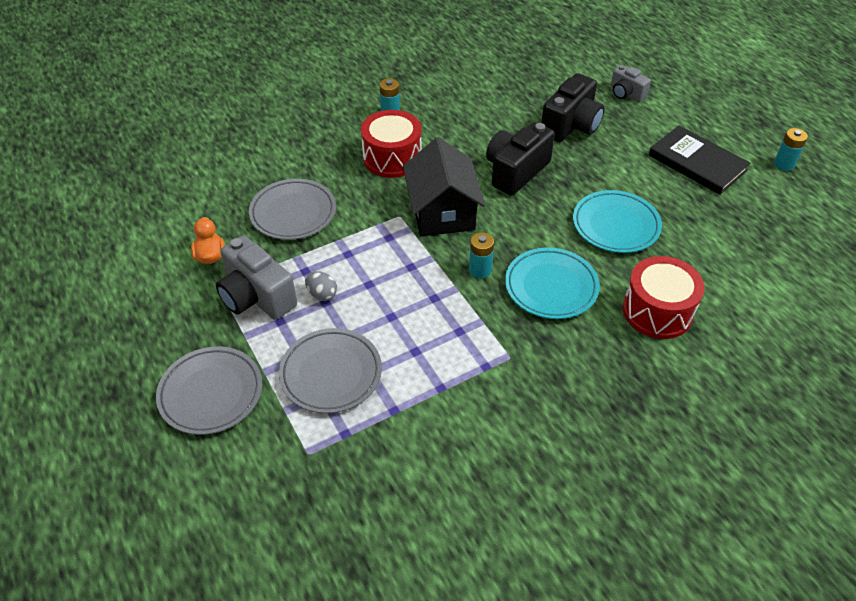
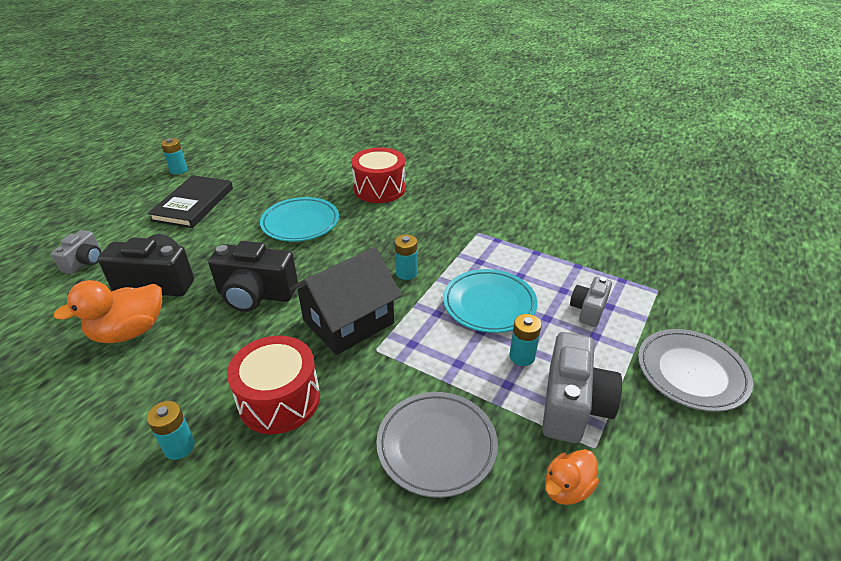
camera: 120 degrees left, 10 degrees down
grey plate [279,328,382,413] -> grey camera [570,277,612,327]
grey egg [305,271,337,301] -> turquoise battery [509,314,541,366]
turquoise plate [505,247,600,319] -> turquoise plate moved to [443,269,537,333]
none -> orange duck [53,280,162,343]

